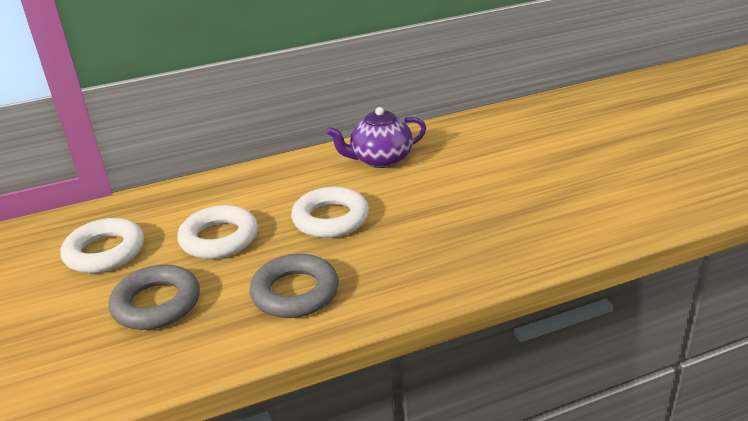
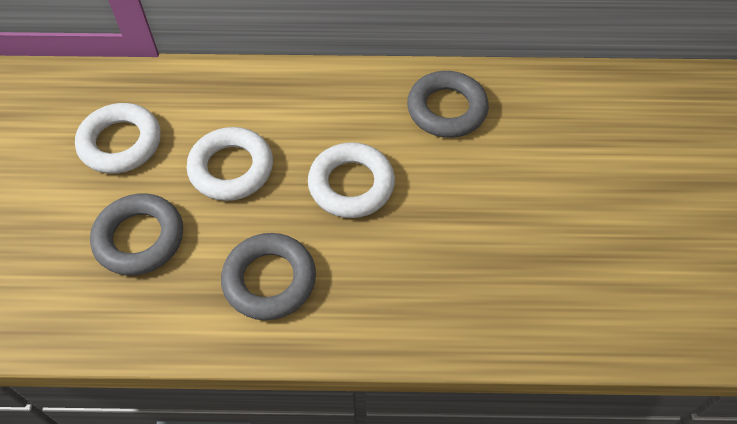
camera: 20 degrees right, 25 degrees up
purple teapot [326,107,426,168] -> grey ring [407,71,489,138]

